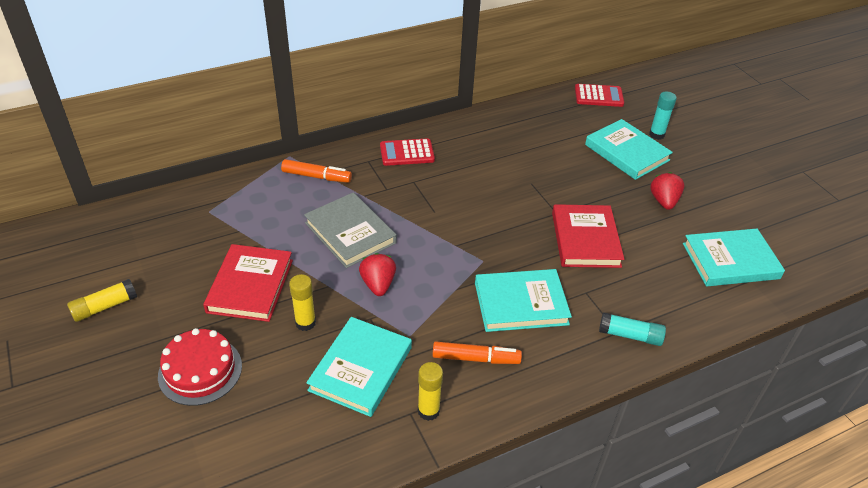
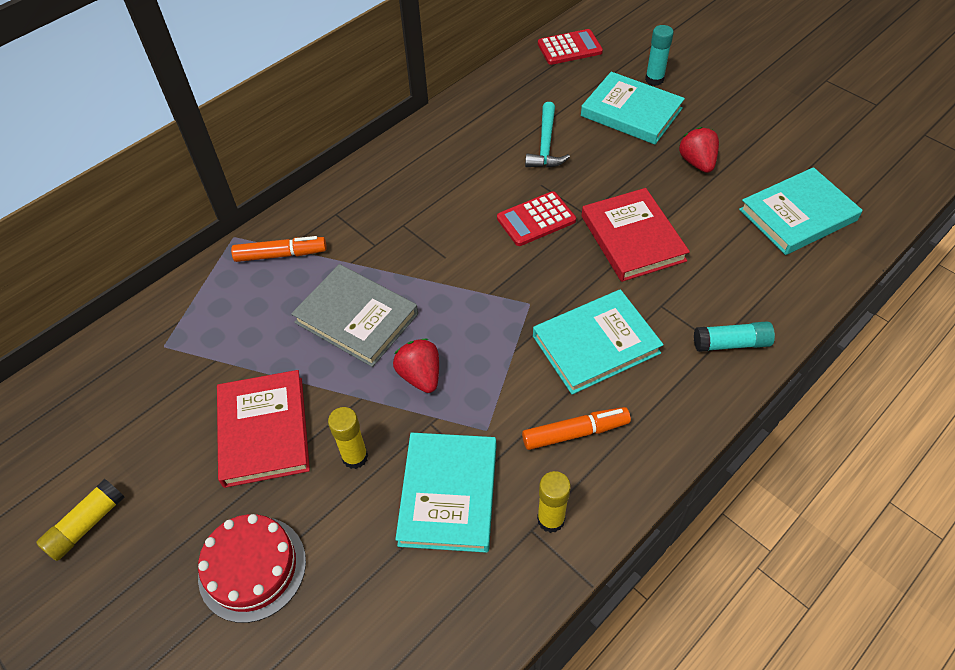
camera: 15 degrees left, 10 degrees up
red calculator [380,138,435,166] -> red calculator moved to [497,191,576,246]
none -> turquoise hammer [525,102,570,168]

